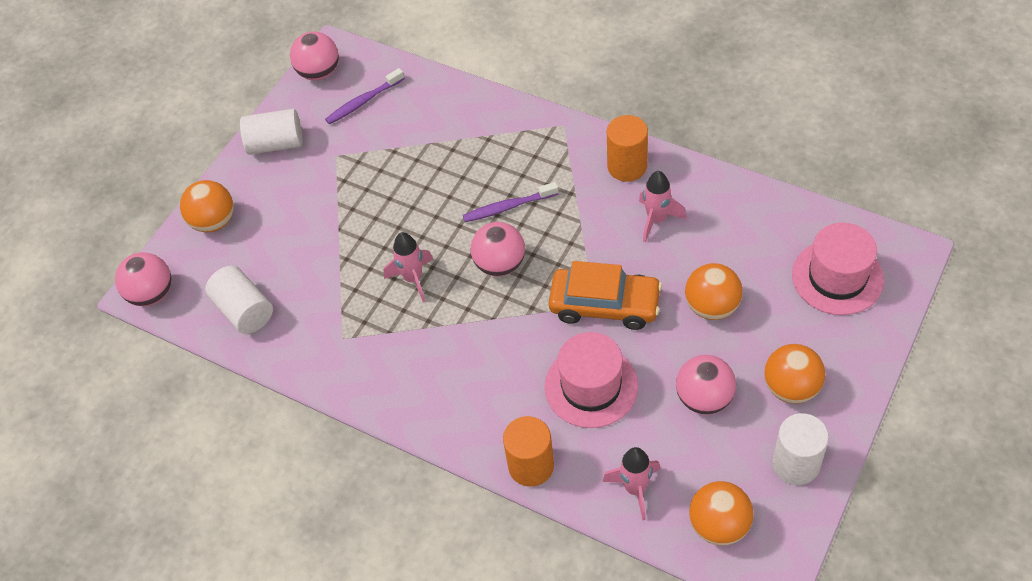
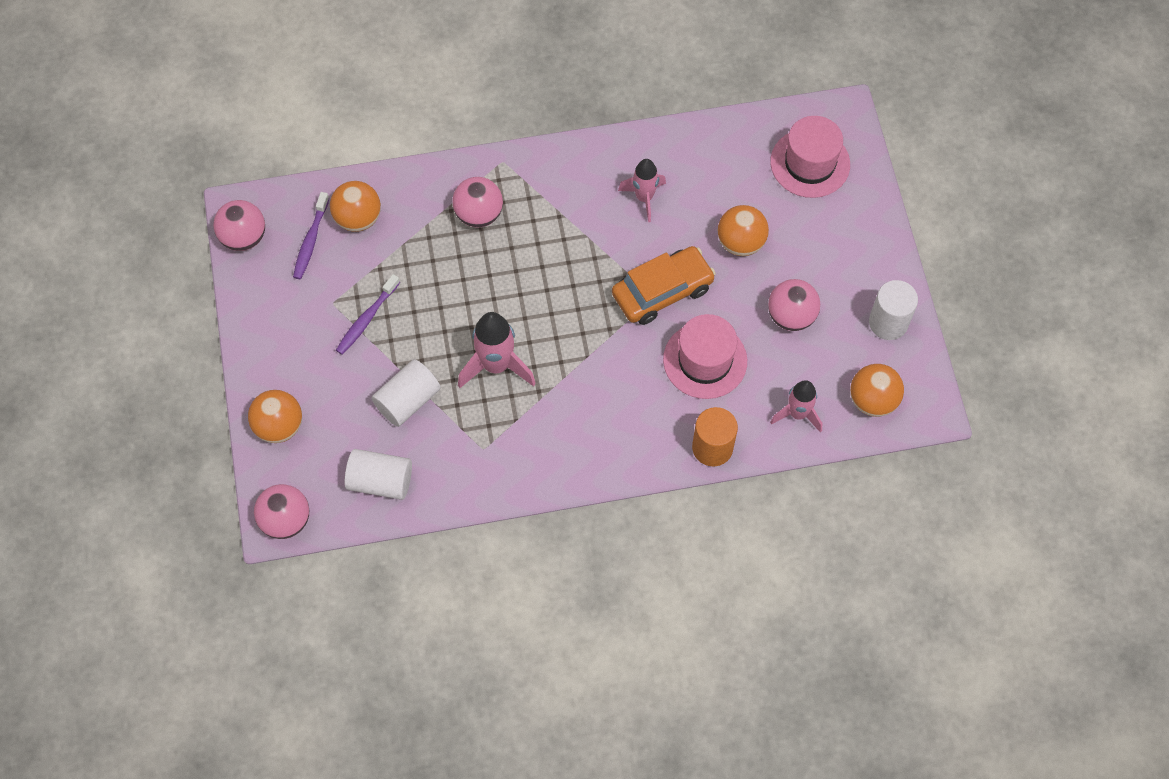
camera: 45 degrees left, 10 degrees up
white cylinder [240,109,303,155] -> white cylinder moved to [372,359,440,427]
pink rocket [384,232,433,302] -> pink rocket [458,312,536,388], size x1.51
purple toothbrush [463,182,558,222] -> purple toothbrush moved to [336,274,400,355]
pink ball [471,222,525,276] -> pink ball moved to [452,177,503,227]
orange cylinder [607,115,648,182] -> none
orange ball [764,344,825,404] -> orange ball moved to [330,181,381,232]

